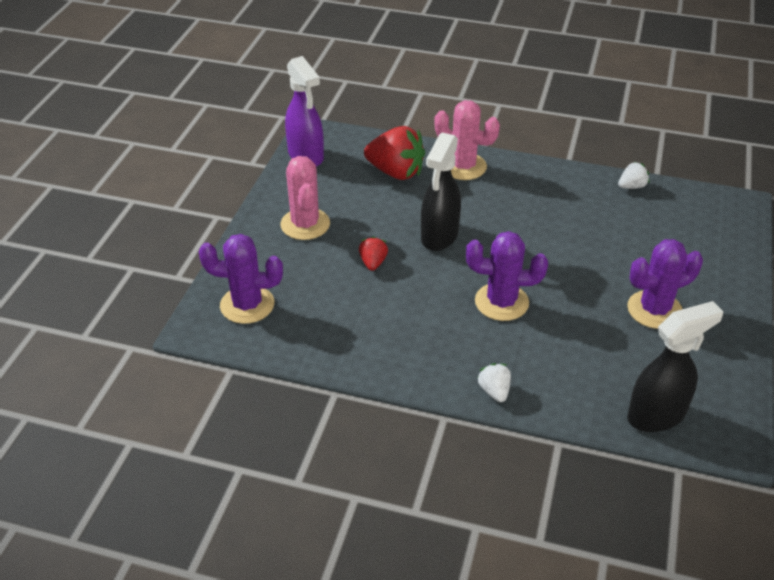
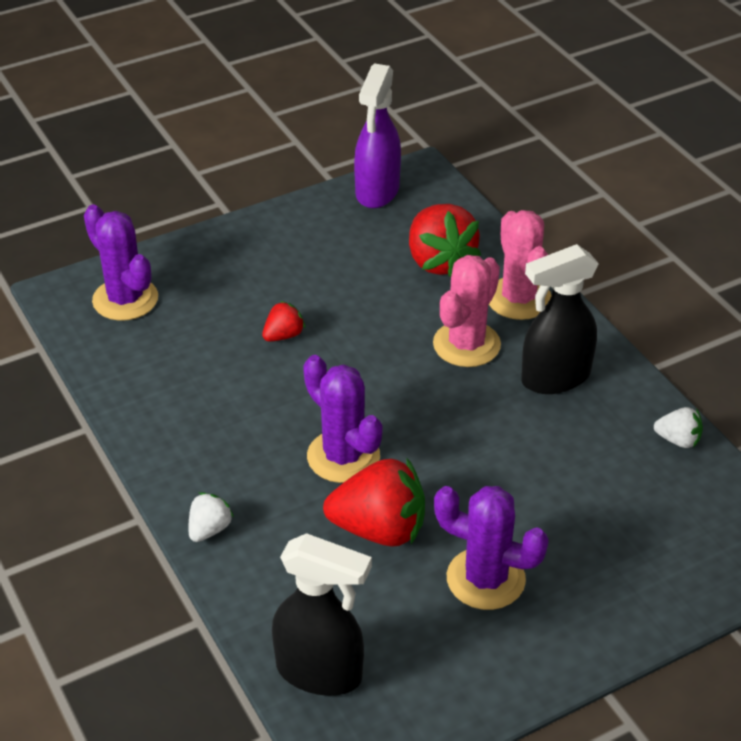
camera: 45 degrees right, 0 degrees up
pink cactus [280,156,330,240] -> pink cactus moved to [433,255,501,367]
black spray bottle [421,133,461,251] -> black spray bottle moved to [521,244,599,394]
none -> red strawberry [323,457,425,547]

